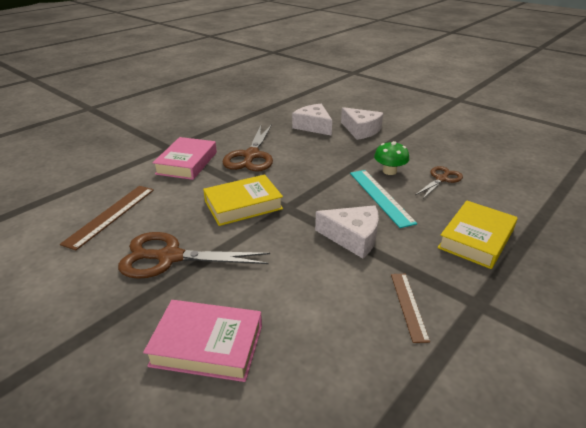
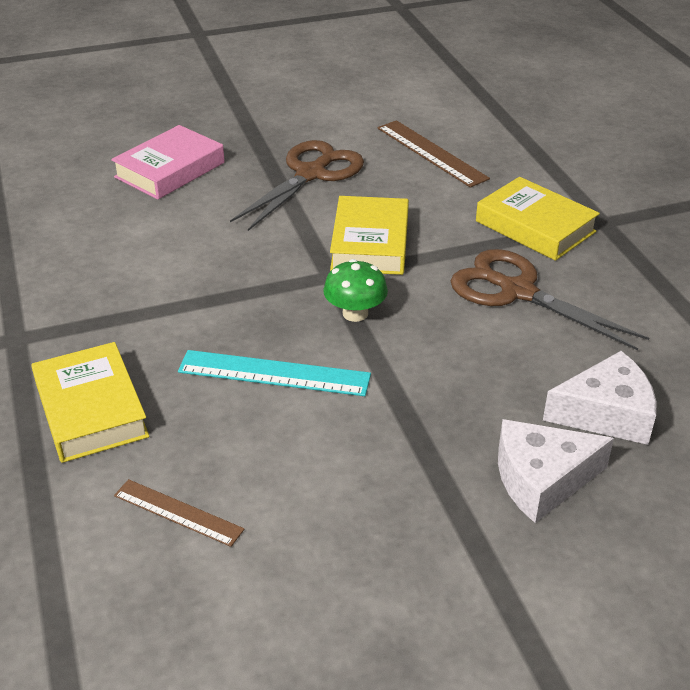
camera: 120 degrees right, 5 degrees up
pink book [153,137,217,180] -> yellow book [476,177,600,261]
white cheese [315,205,379,258] -> none
green mushroom [374,141,409,175] -> green mushroom moved to [323,259,388,322]
brown ruler [391,274,430,343] -> brown ruler moved to [114,479,244,547]
brown scissors [415,166,463,199] -> none

